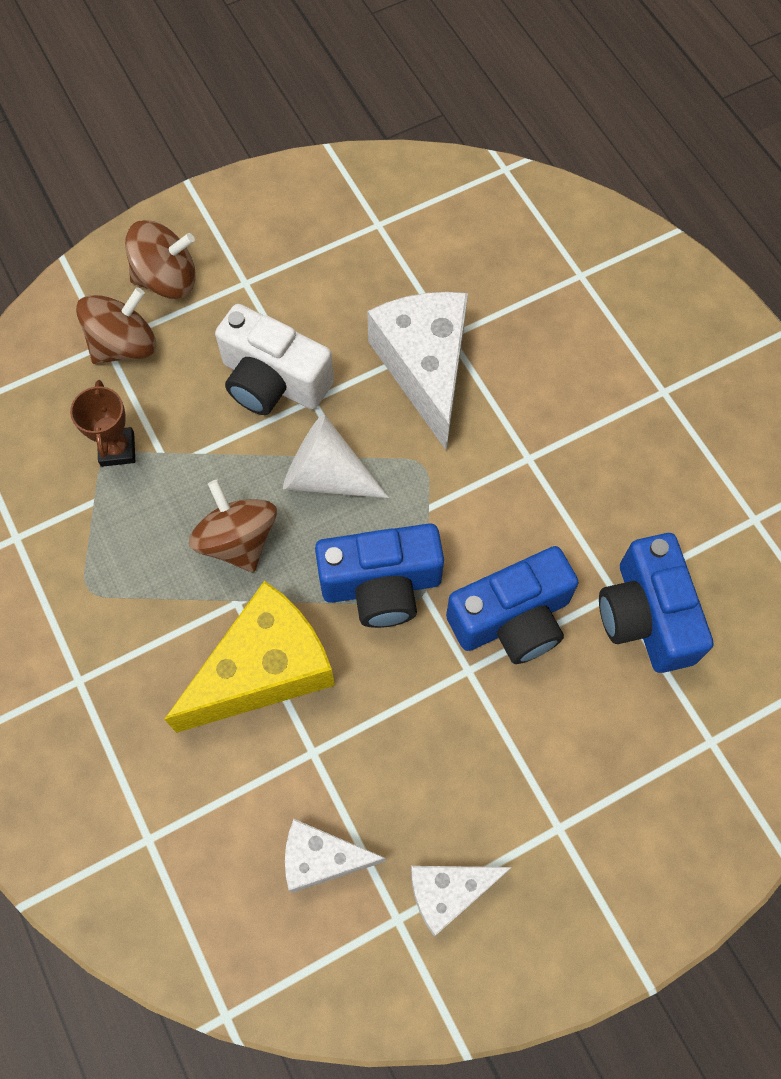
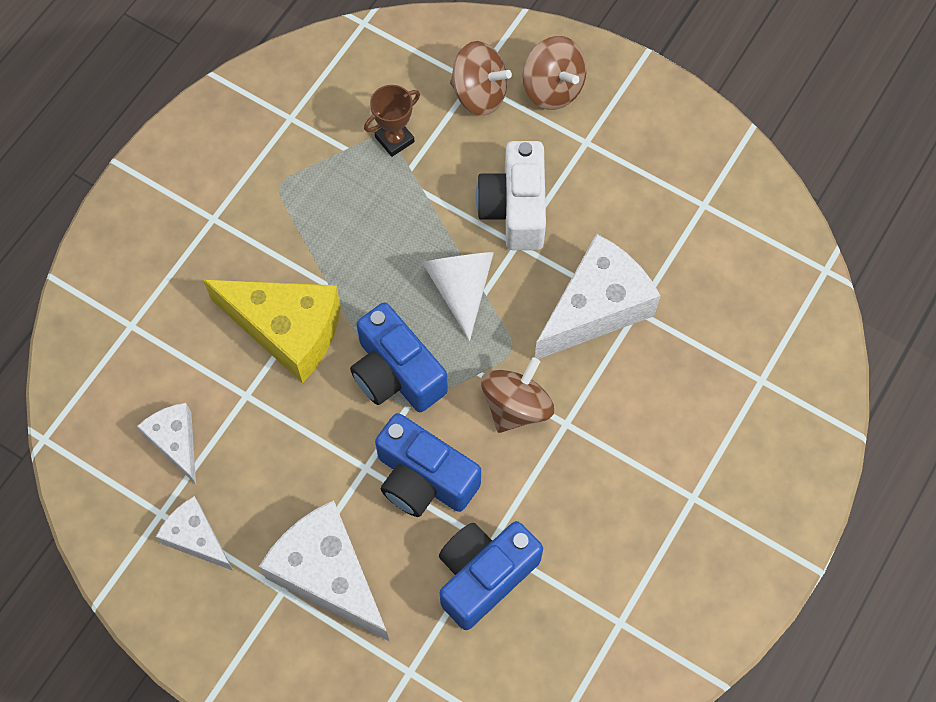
camera: 60 degrees right, 0 degrees up
brown spinning top [189,480,277,572] -> brown spinning top moved to [481,357,554,433]
none -> white cheese [259,500,390,642]

